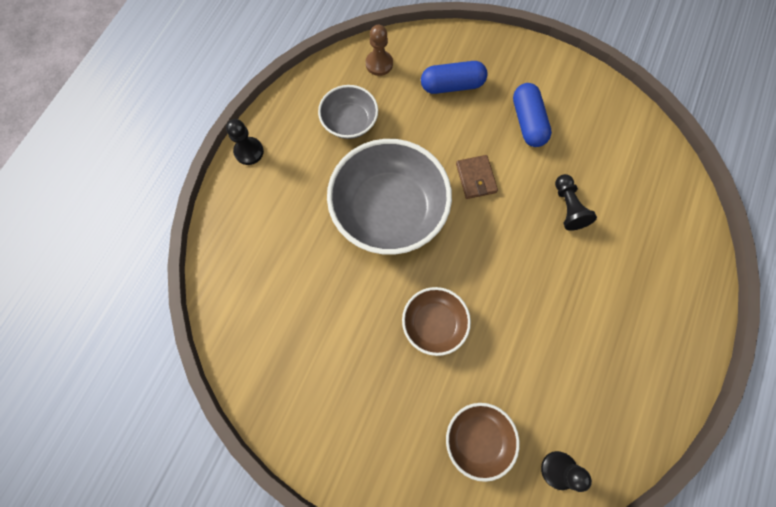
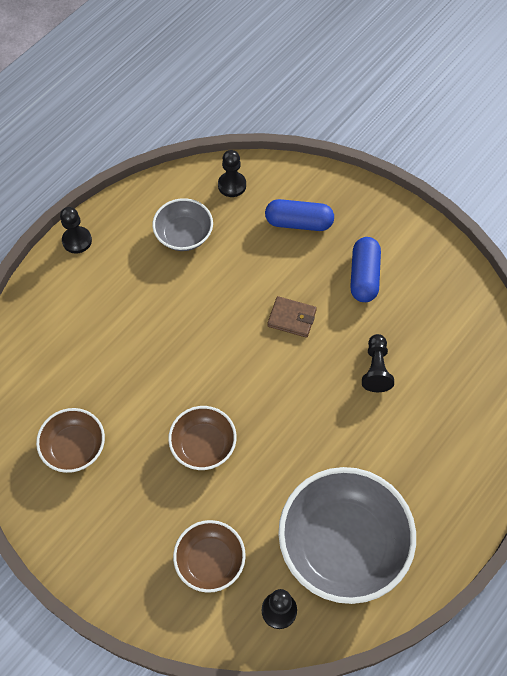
camera: 15 degrees right, 10 degrees down
grey bowl [327,139,452,255] -> grey bowl moved to [278,467,416,604]
brown pawn [366,25,393,76] -> black pawn [218,150,246,197]
brown wallet [456,155,498,199] -> brown wallet turned 75 degrees counterclockwise [267,296,317,338]
none -> brown bowl [36,408,105,473]

